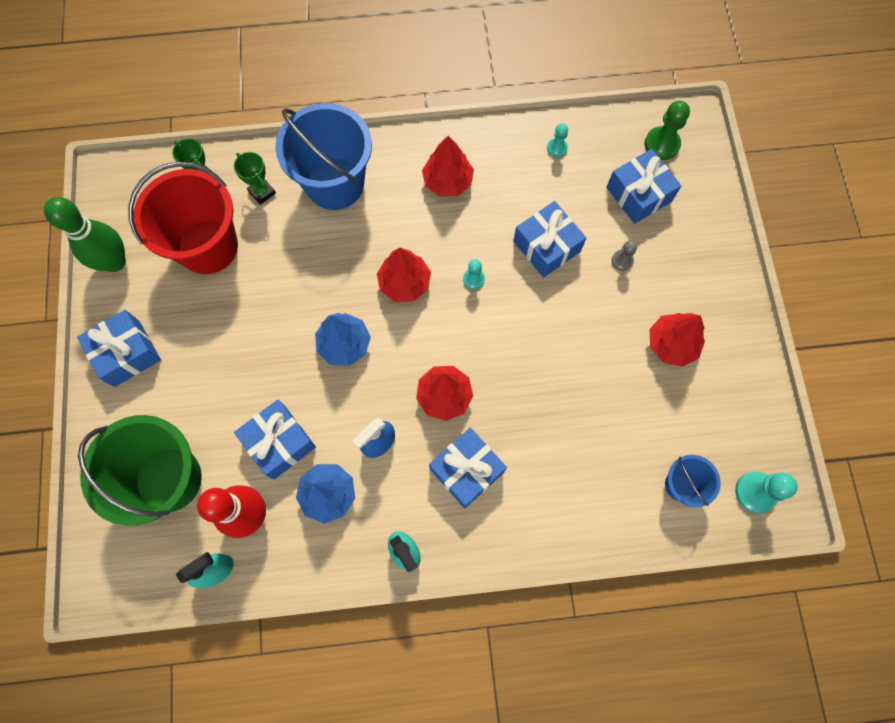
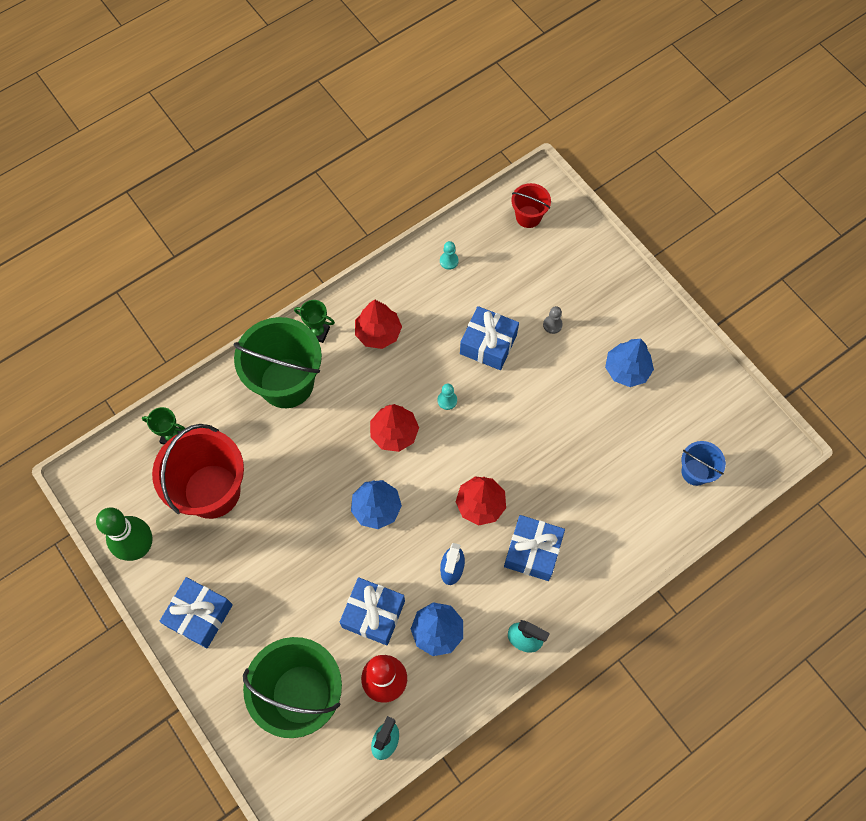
camera: 30 degrees left, 5 degrees down
green trophy [234,152,276,205] -> green trophy moved to [294,300,335,343]
blue bucket [275,103,372,210] -> green bucket [234,317,322,408]
blue gift [606,149,681,224] -> none
green pawn [644,101,690,160] -> red bucket [511,183,551,228]
red tree [650,313,705,367] -> blue tree [605,339,654,387]
turquoise pawn [735,471,798,513] -> none

